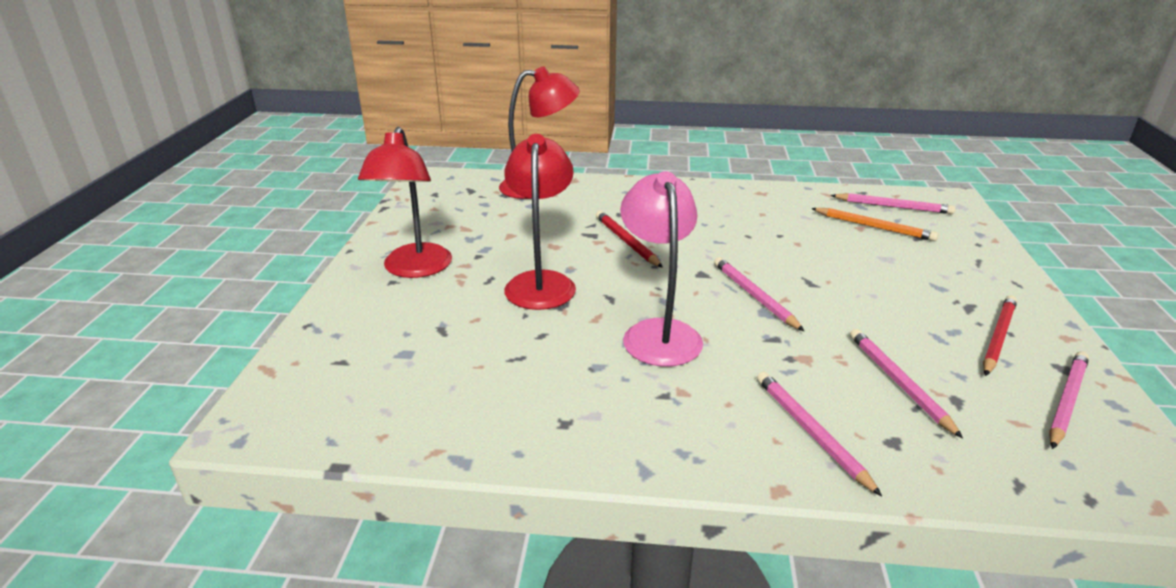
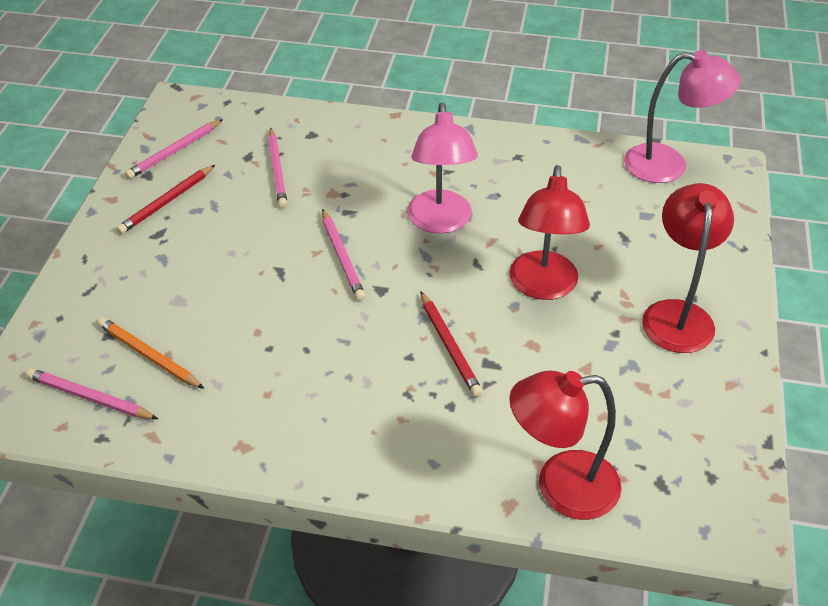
camera: 175 degrees left, 15 degrees up
pink pencil [757,372,882,496] -> none
none -> pink lamp [624,50,741,183]

